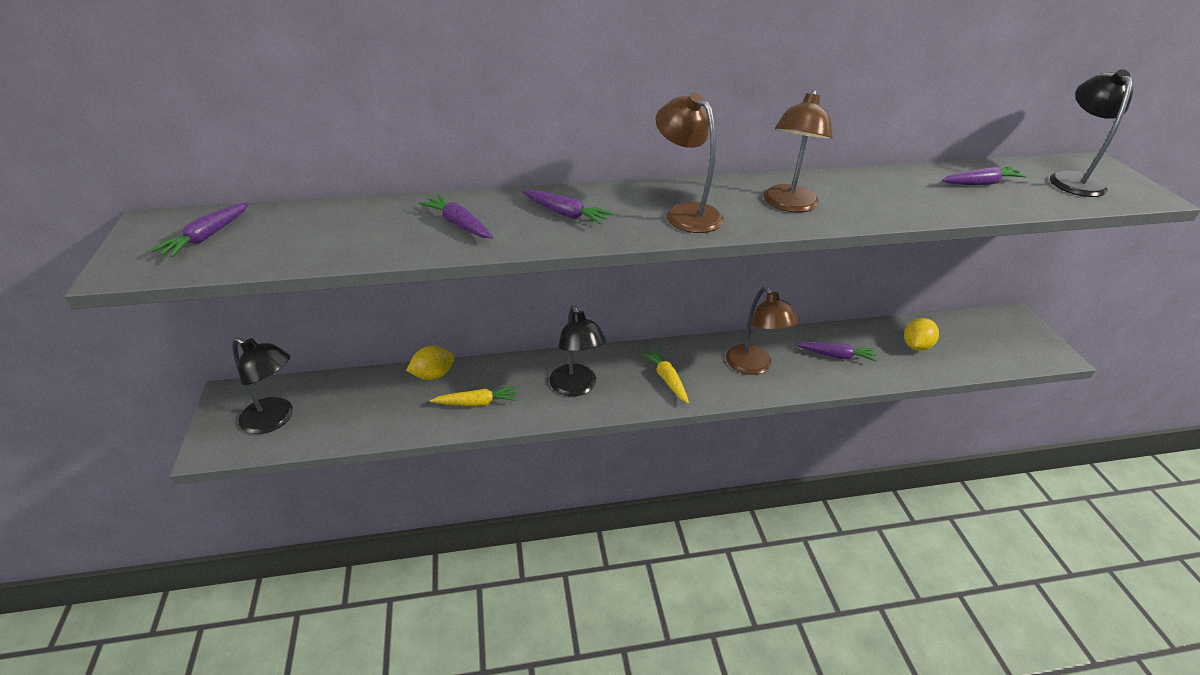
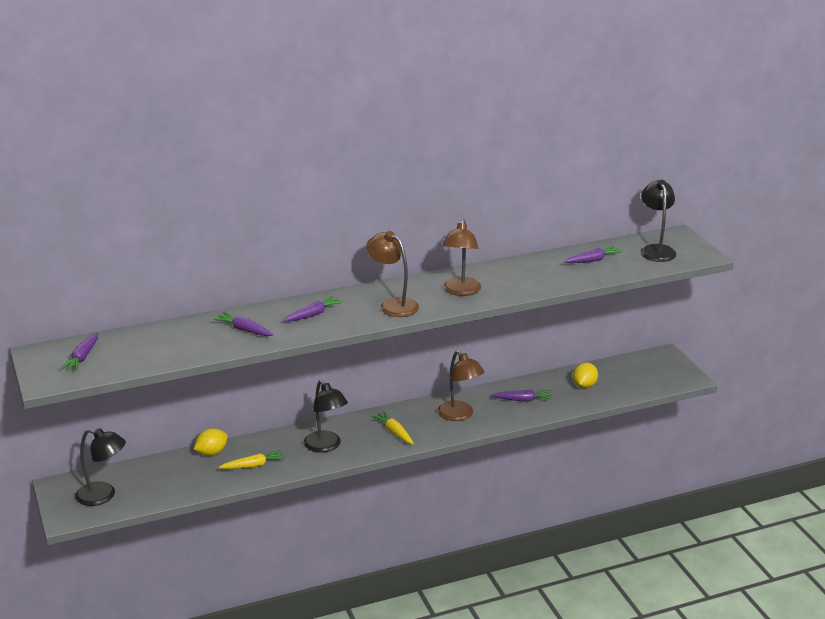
camera: 10 degrees left, 10 degrees down
purple carrot [522,190,613,225] -> purple carrot turned 60 degrees counterclockwise [283,296,343,322]

